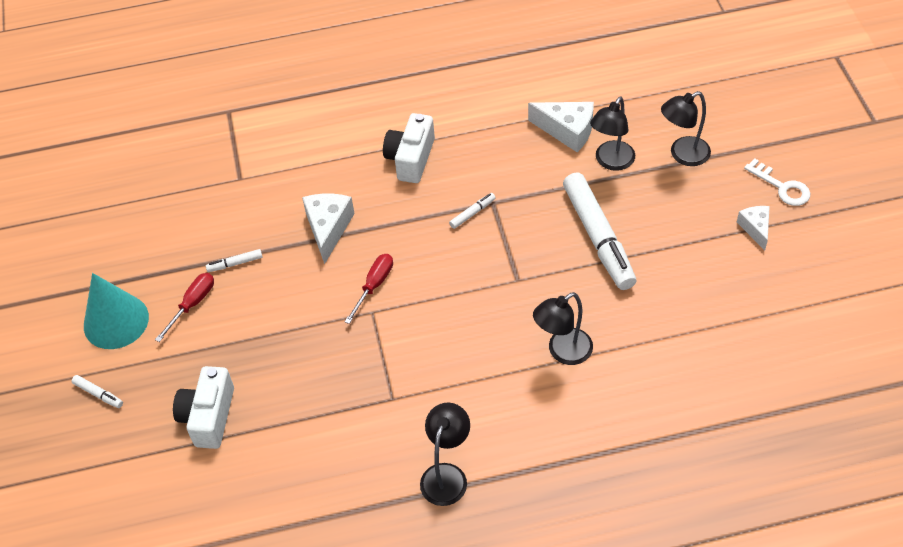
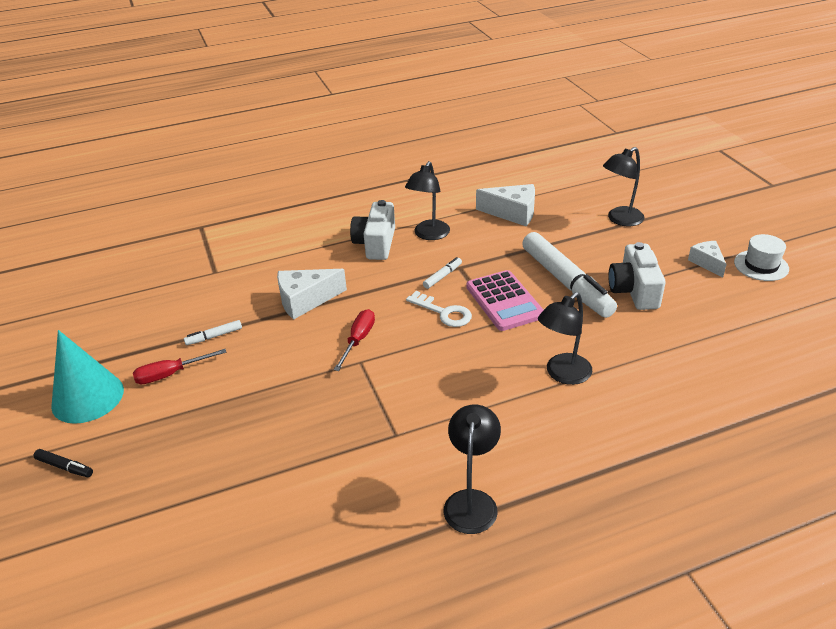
camera: 10 degrees left, 15 degrees down
white marker [71,375,123,408] -> black marker [34,449,93,477]
red screwdriver [155,273,214,342] -> red screwdriver turned 135 degrees counterclockwise [133,349,226,384]
white camera [173,366,234,449] -> white camera moved to [608,242,666,310]
white cheese [302,194,355,264] -> white cheese turned 105 degrees counterclockwise [277,269,347,320]
black lamp [590,97,635,171] -> black lamp moved to [405,161,450,240]
white key [744,158,810,206] -> white key moved to [406,291,472,327]
none -> pink calculator [466,270,543,331]
none -> white hat [734,234,789,281]

